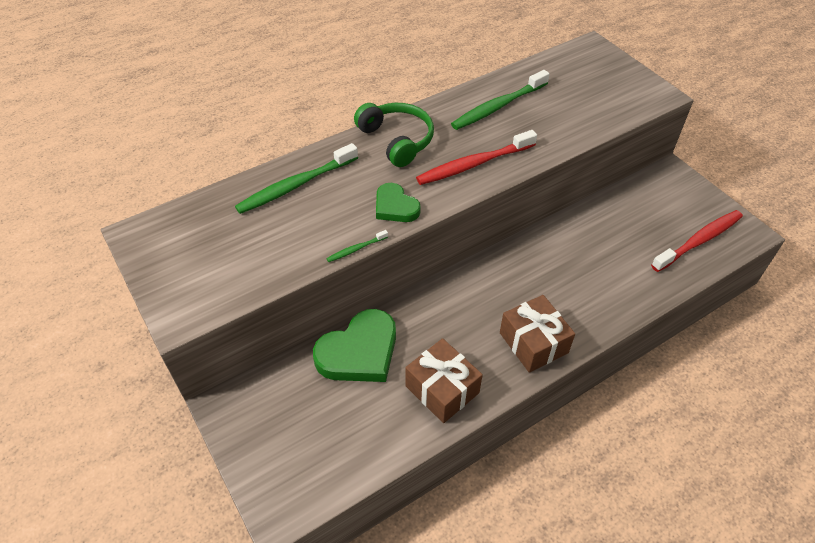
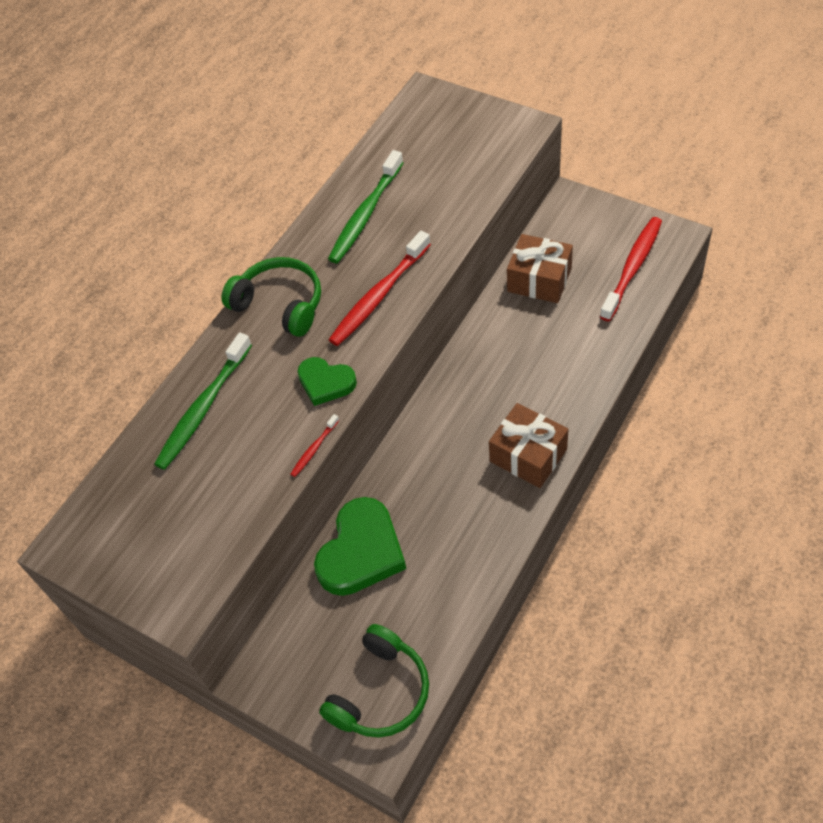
camera: 20 degrees left, 5 degrees up
green toothbrush [326,230,388,262] -> red toothbrush [291,414,339,477]
brown gift [405,338,483,423] -> brown gift moved to [507,234,573,303]
none -> green headphones [319,624,429,738]

